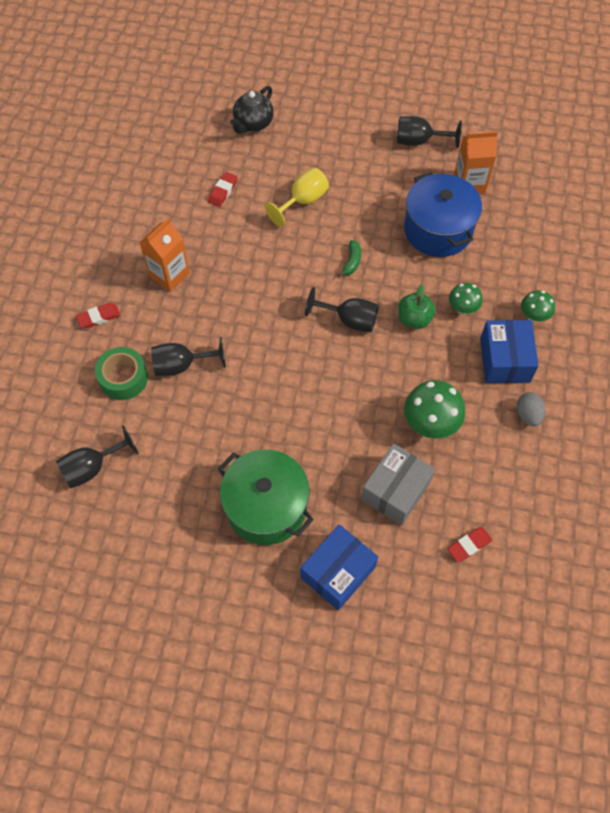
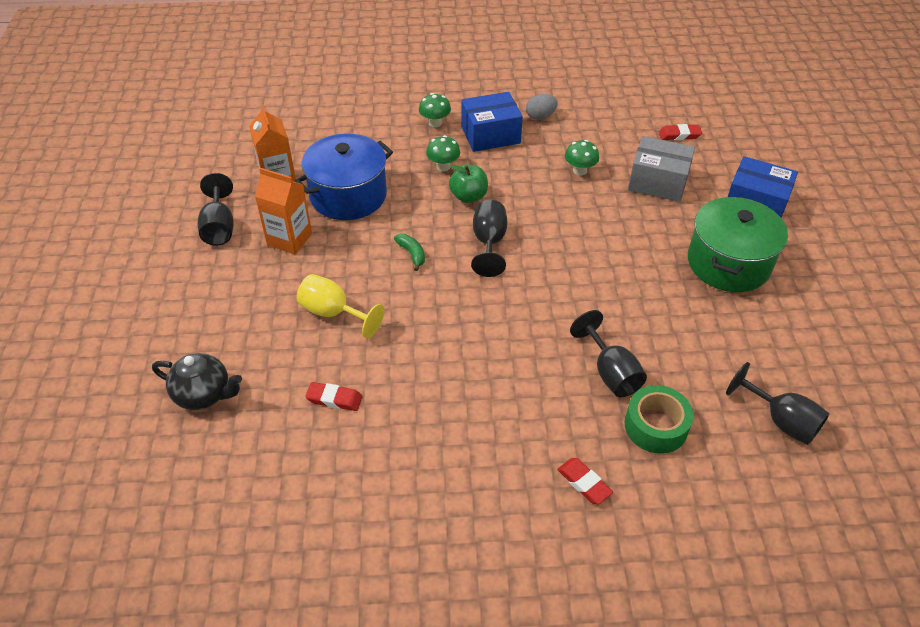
camera: 105 degrees left, 15 degrees down
orange carton [139,218,190,292] -> orange carton moved to [255,168,312,254]
green banana [338,240,361,277] -> green banana turned 60 degrees clockwise [394,234,425,271]
green mushroom [404,380,465,439] -> green mushroom [565,140,599,175], size x0.60
red eraser [447,527,492,562] -> red eraser turned 45 degrees counterclockwise [659,124,702,140]

